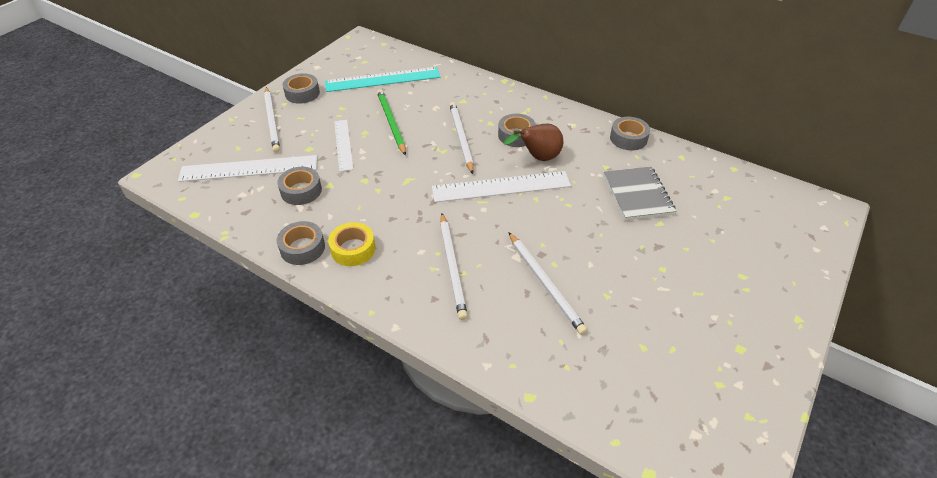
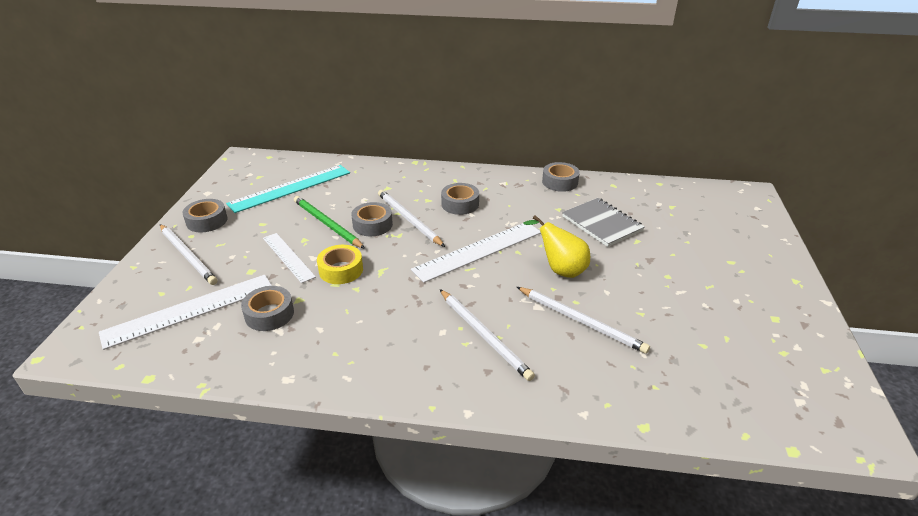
camera: 25 degrees left, 10 degrees down
grey tape [277,221,325,265] -> grey tape moved to [351,202,393,236]
yellow tape [328,222,375,266] -> yellow tape moved to [317,245,363,284]
brown pear [504,124,564,161] -> none
none -> yellow pear [524,215,590,278]

